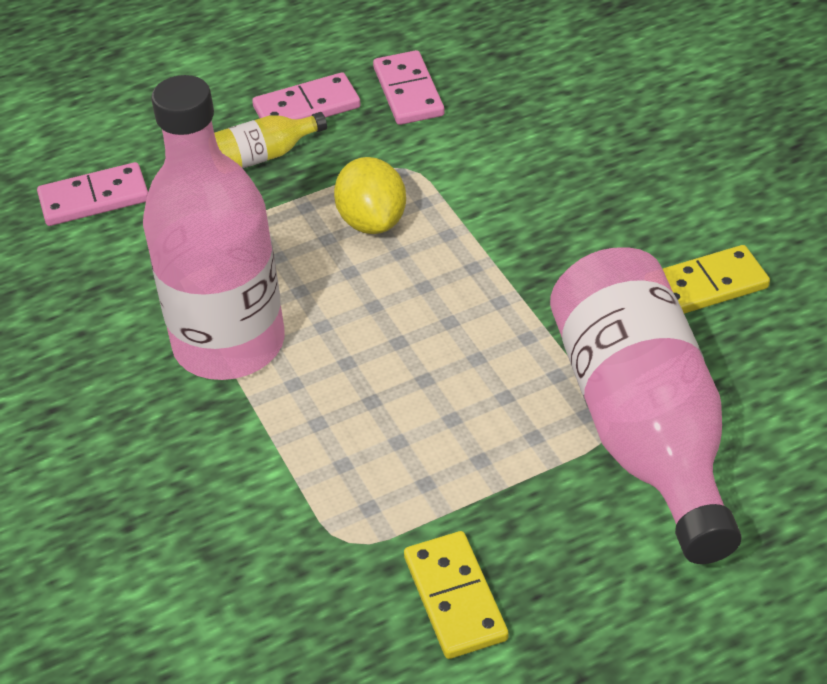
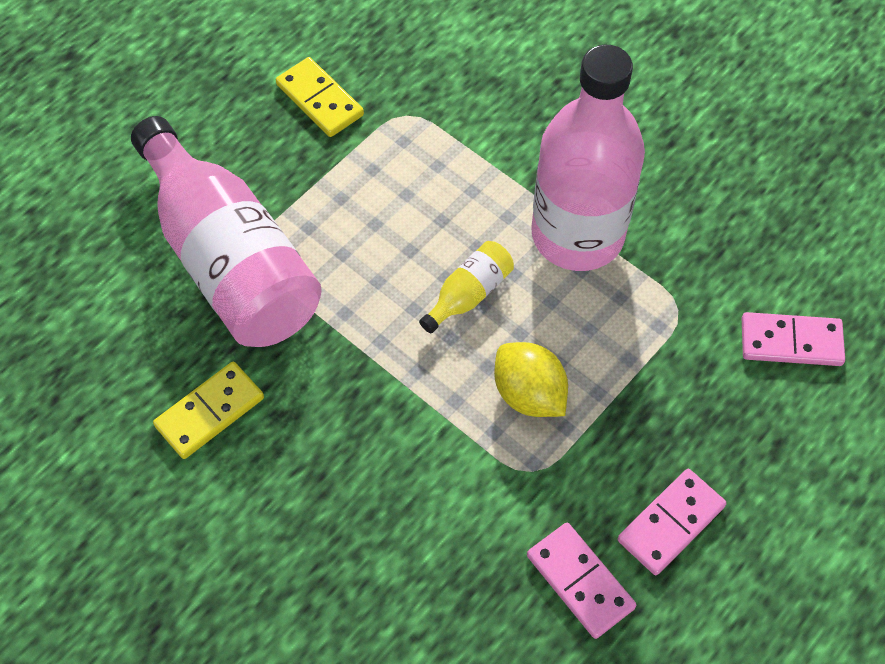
camera: 155 degrees right, 15 degrees up
pink domino [37,162,148,226] -> pink domino turned 45 degrees clockwise [742,312,845,366]
yellow bottle [214,112,327,168] -> yellow bottle moved to [419,241,514,333]

